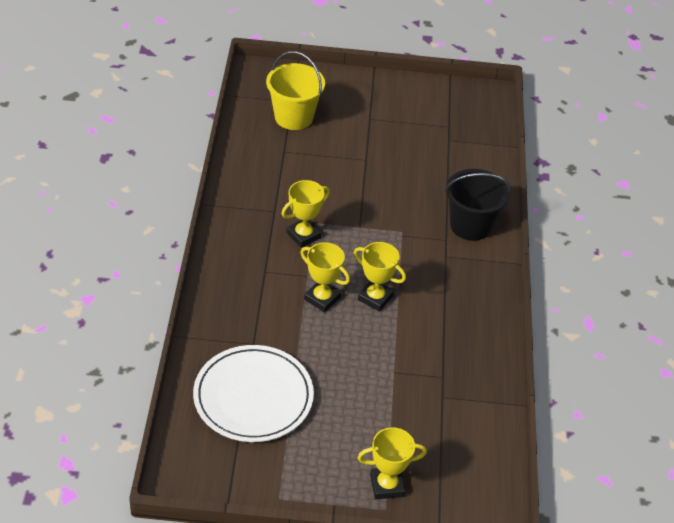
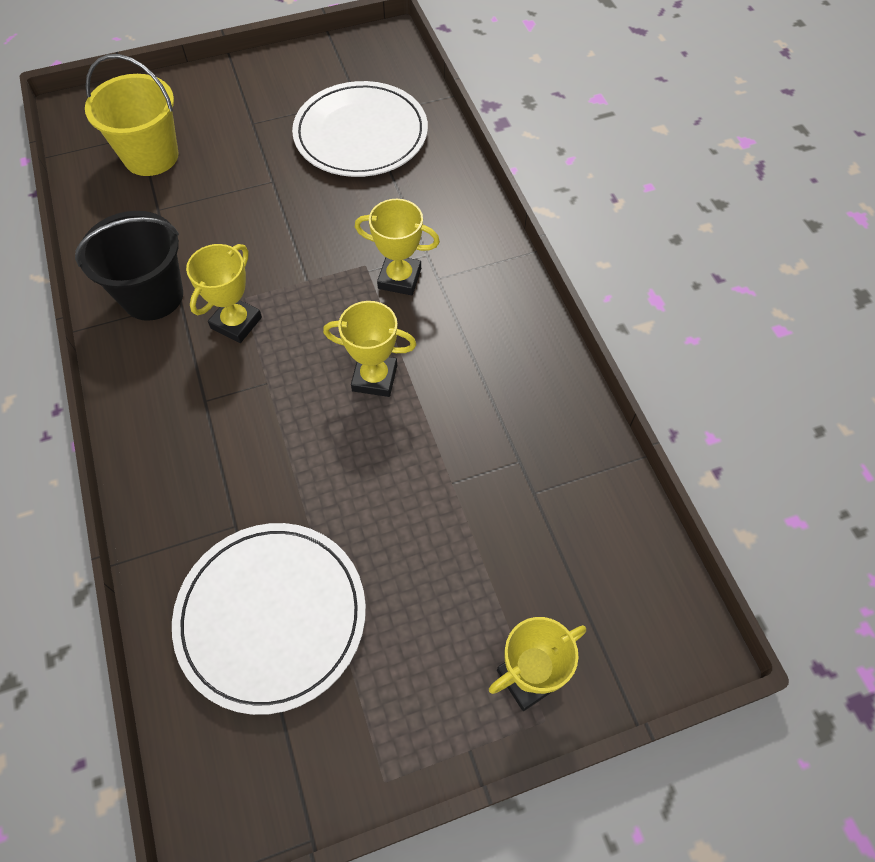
camera: 20 degrees left, 15 degrees up
yellow trophy [301,242,350,312] -> yellow trophy moved to [355,199,440,295]
black bucket [445,169,511,241] -> black bucket moved to [75,211,183,321]
none -> white plate [292,81,428,177]

